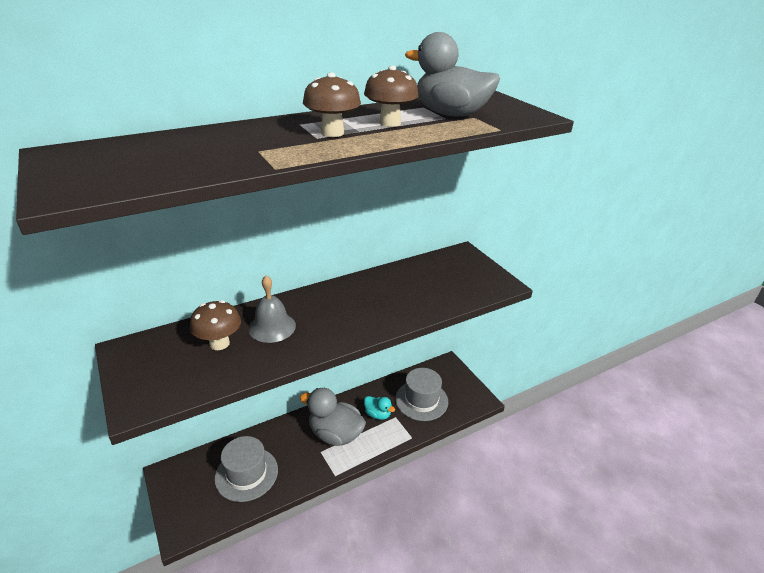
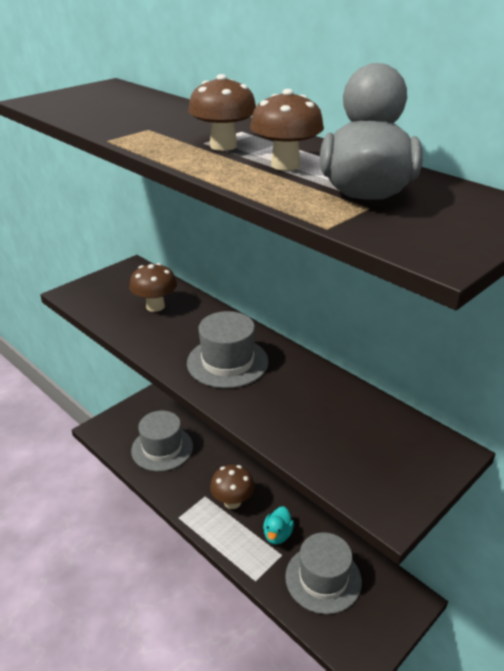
camera: 75 degrees right, 0 degrees up
grey bell [249,275,296,343] -> none
grey duck [300,388,366,446] -> brown mushroom [210,465,254,509]
none -> grey hat [187,311,269,388]

